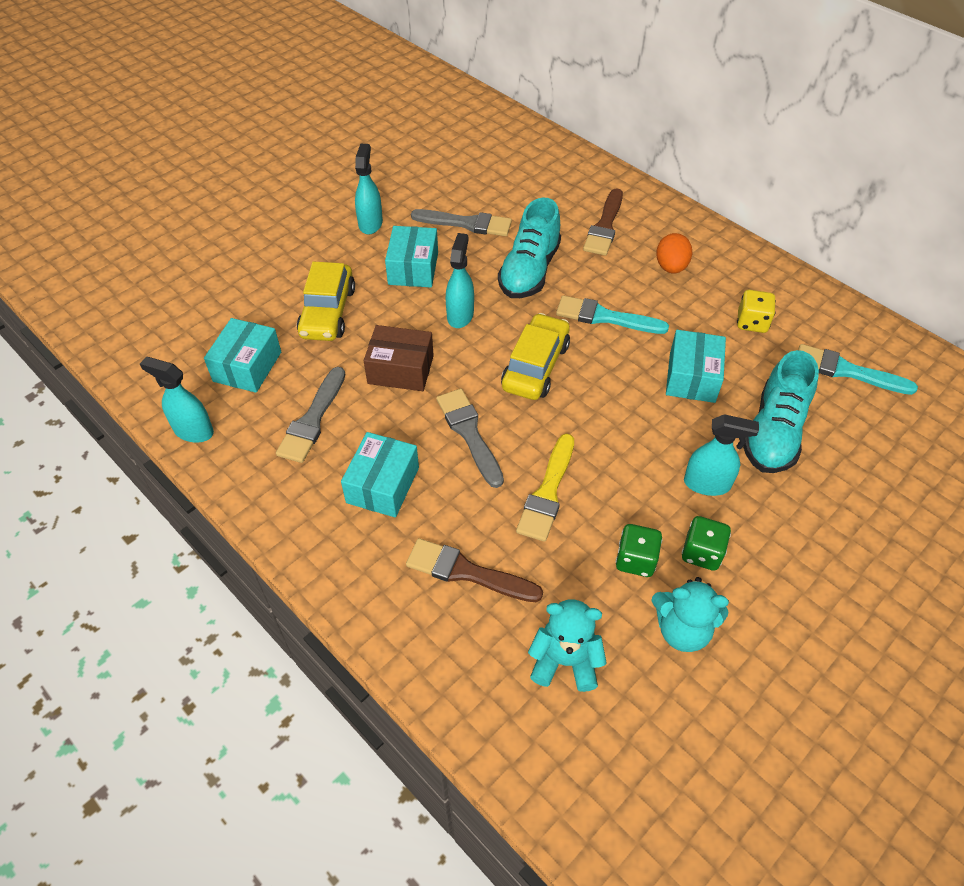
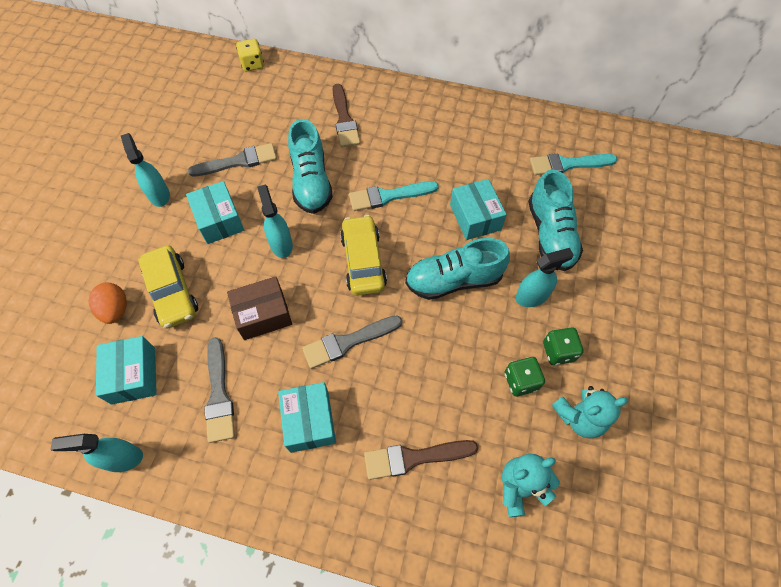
camera: 30 degrees left, 10 degrees up
grey brush [436,389,504,488] -> grey brush turned 60 degrees counterclockwise [302,315,402,369]
yellow brush [516,434,574,542] -> none
orange egg [656,233,692,274] -> orange egg moved to [89,282,127,324]
yellow dice [737,290,776,333] -> yellow dice moved to [236,39,264,71]
none -> turquoise shoe [405,238,510,300]

